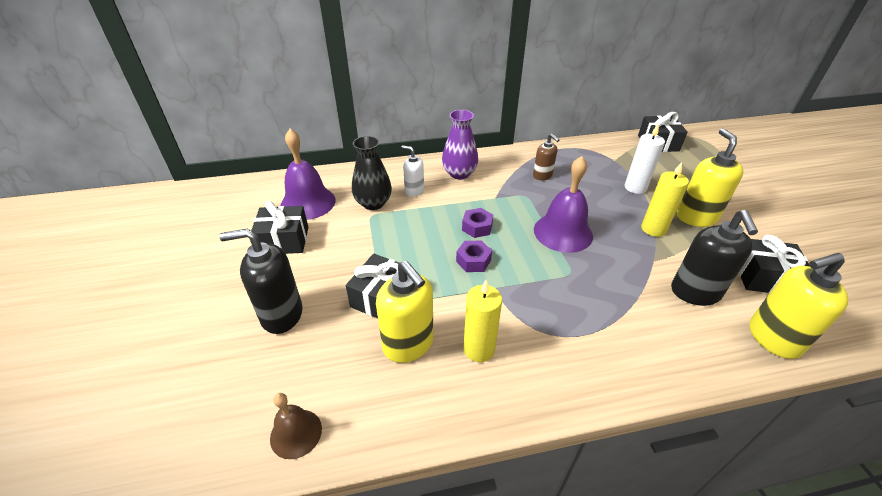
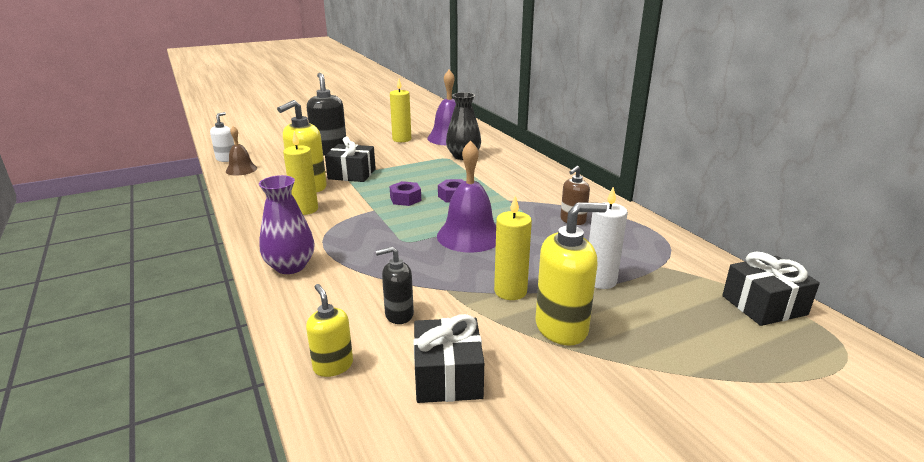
camera: 75 degrees right, 15 degrees down
black gift [251,201,308,254] -> yellow candle [390,79,411,142]
white soap dispenser [402,145,424,197] -> white soap dispenser moved to [210,112,234,162]
purple vase [442,110,478,179] -> purple vase moved to [259,175,315,274]
black soap dispenser [671,210,758,306] -> black soap dispenser [376,246,414,324], size x0.59
yellow soap dispenser [750,253,848,359] -> yellow soap dispenser [306,284,353,377], size x0.59

